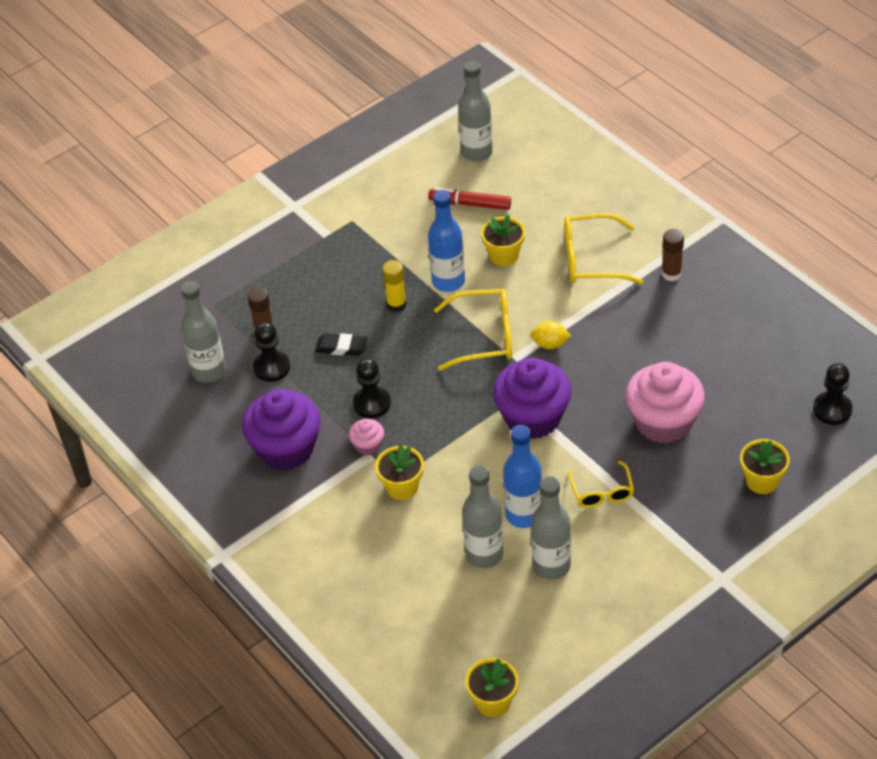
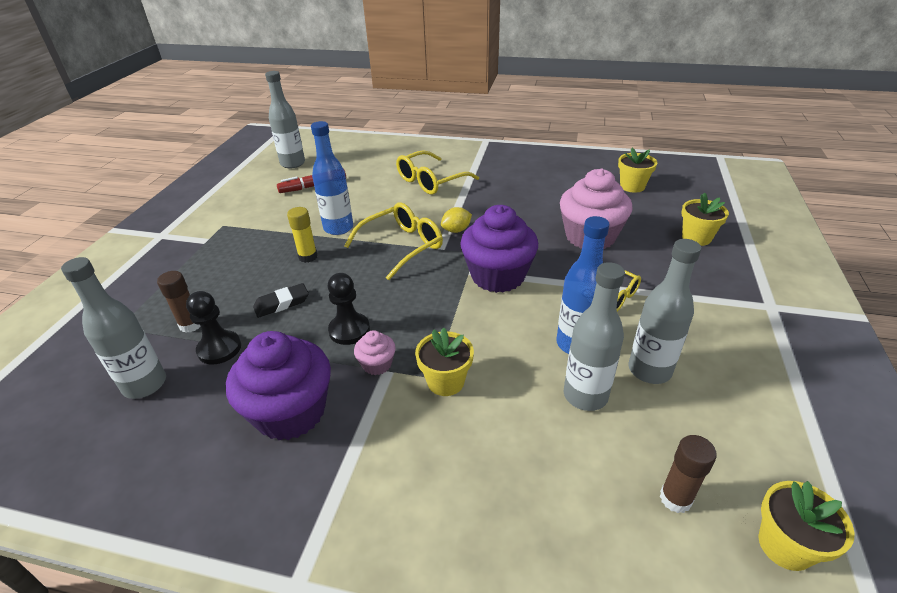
camera: 40 degrees left, 10 degrees down
yellow flower pot [481,214,525,266] -> yellow flower pot moved to [618,148,657,193]
brown glue stick [662,229,684,281] -> brown glue stick moved to [660,435,717,513]
black pawn [813,363,853,425] -> none

